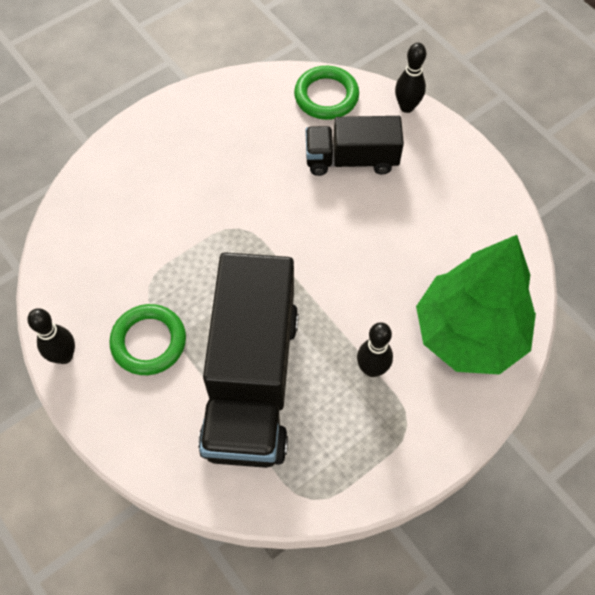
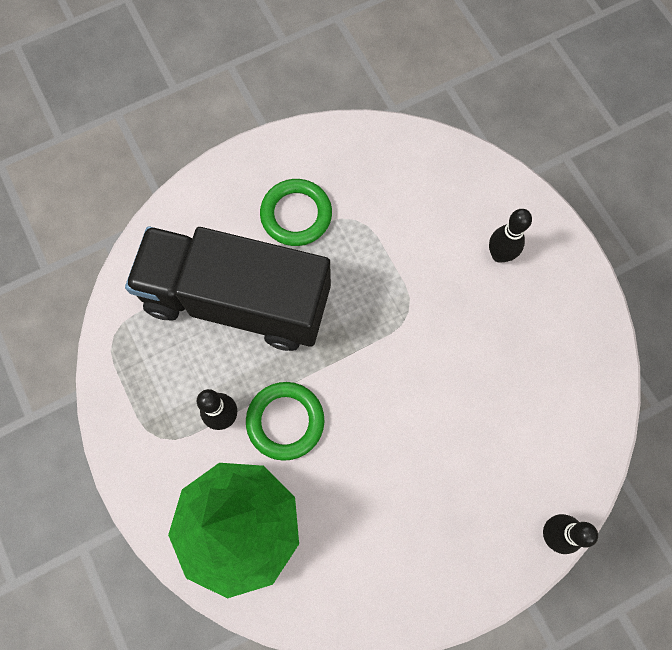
camera: 100 degrees right, 10 degrees up
black bowling pin [28,308,75,364] -> black bowling pin moved to [489,209,532,263]
green ring [294,66,359,120] -> green ring moved to [246,382,325,461]
black truck [306,116,404,176] -> none

